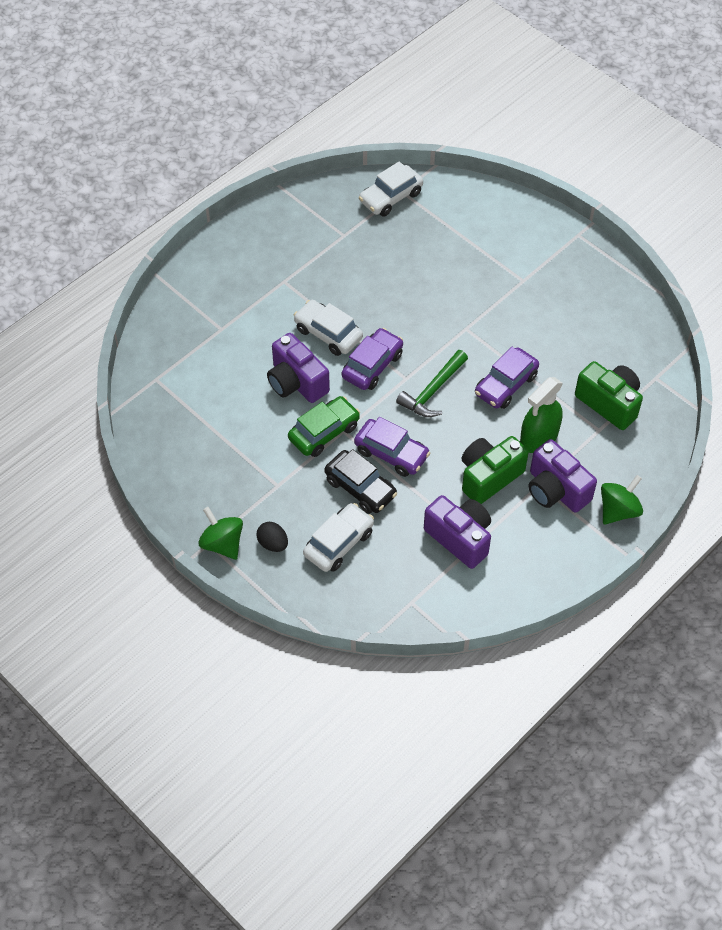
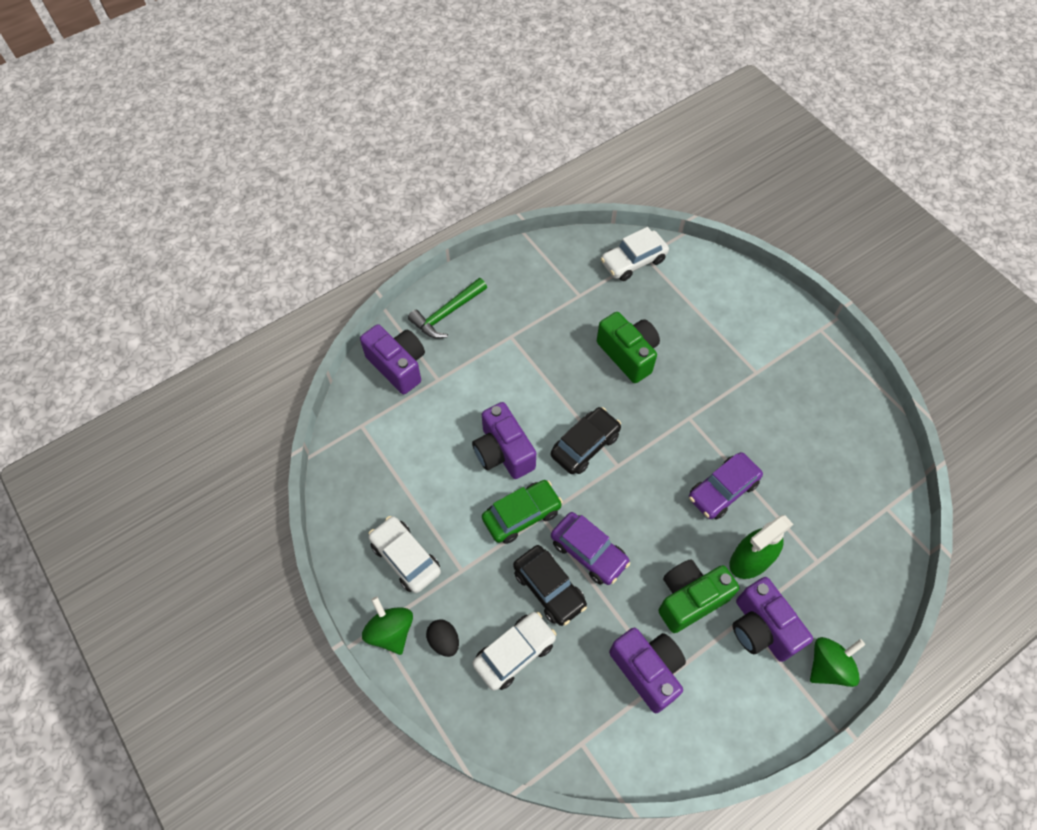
camera: 10 degrees right, 5 degrees up
white car [294,300,363,356] -> white car moved to [369,516,441,593]
purple car [342,328,403,390] -> black car [551,407,621,474]
green hammer [396,350,468,417] -> green hammer moved to [408,278,487,339]
green camera [575,361,643,430] -> green camera moved to [597,312,660,383]
none -> purple camera [360,324,425,394]

